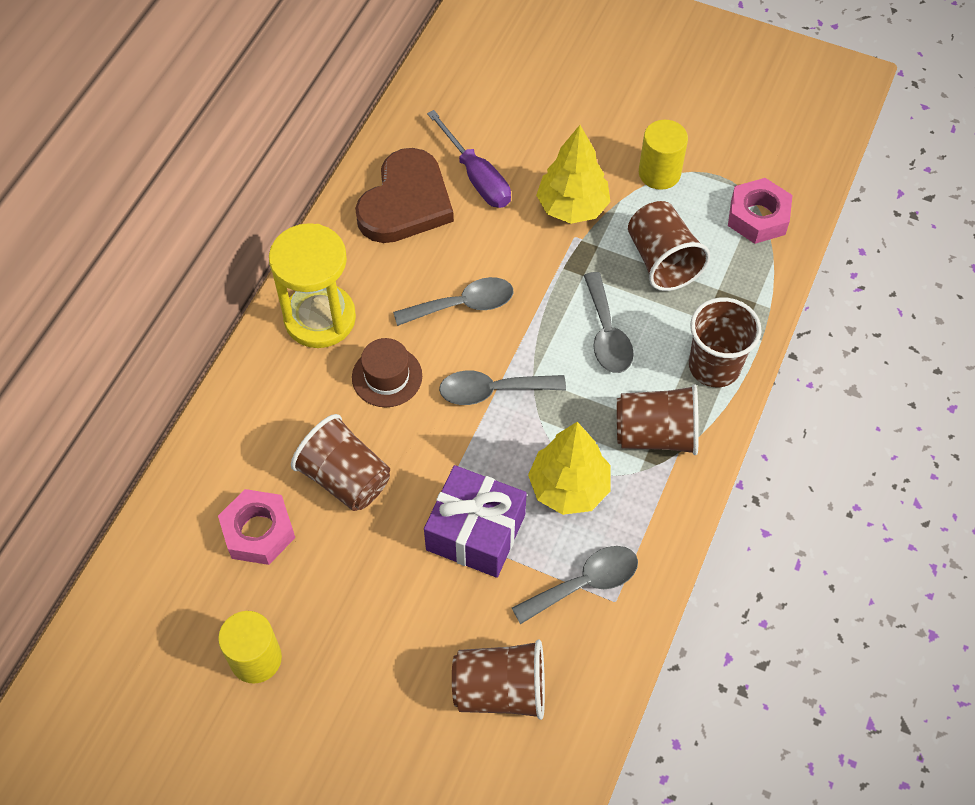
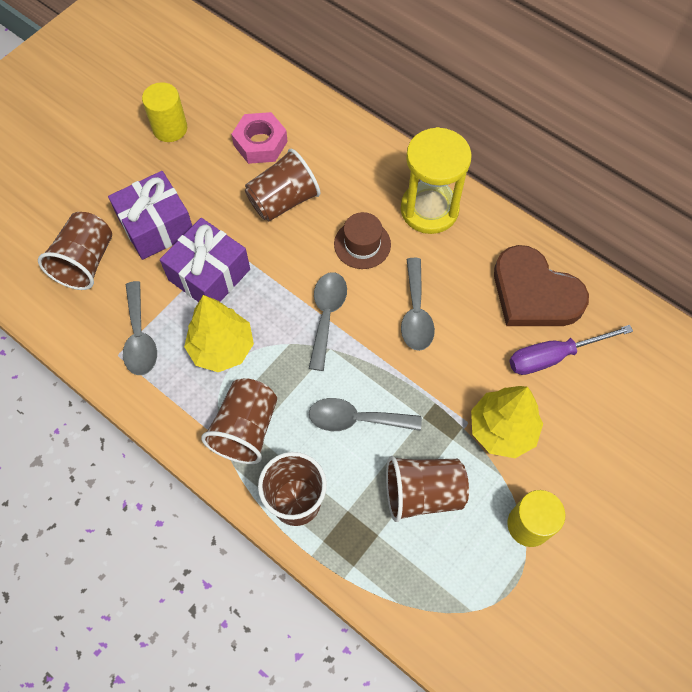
camera: 105 degrees right, 5 degrees up
pink nut [728,178,793,244] -> none
none -> purple gift [108,171,192,260]

